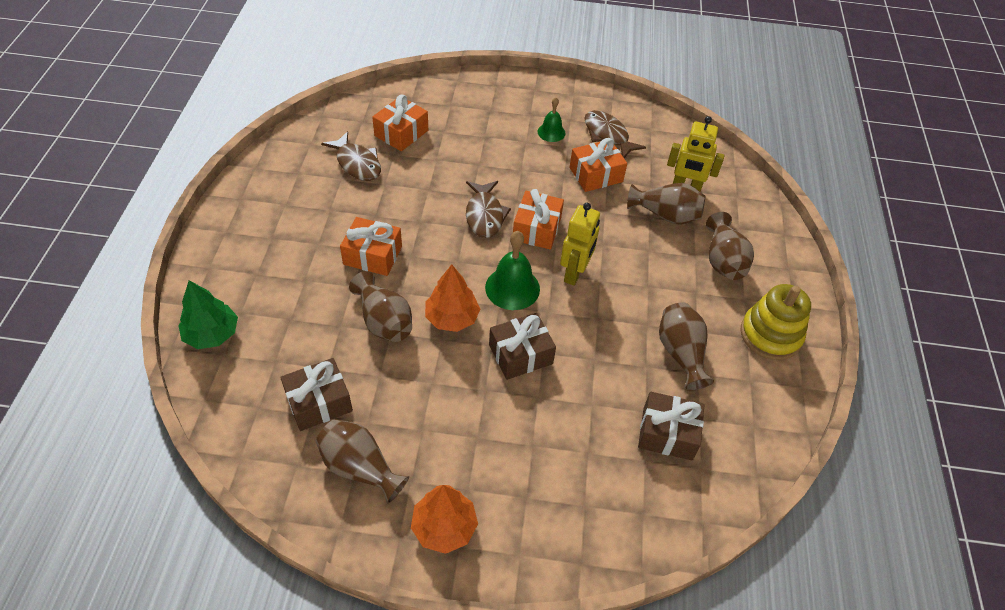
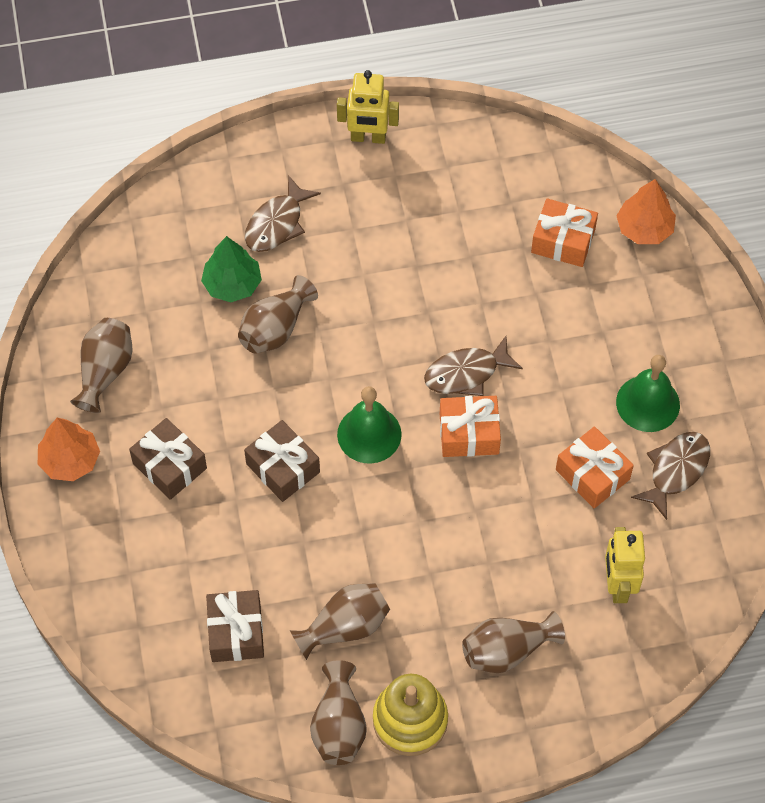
camera: 75 degrees right, 10 degrees up
green tree [178,280,238,349] -> green tree moved to [201,236,262,302]
brown gift [280,358,353,431] -> brown gift moved to [129,418,207,500]
brown fish [321,131,381,181] -> brown fish moved to [245,175,321,252]
orange gift [340,217,402,276] -> none
orange tree [425,264,480,332] -> orange tree moved to [617,179,676,244]
green bell [538,97,566,142] -> green bell [616,355,680,432], size x1.65
yellow robot [560,203,600,286] -> yellow robot moved to [337,70,399,144]
brown vase [627,183,705,224] -> brown vase moved to [310,660,367,765]

